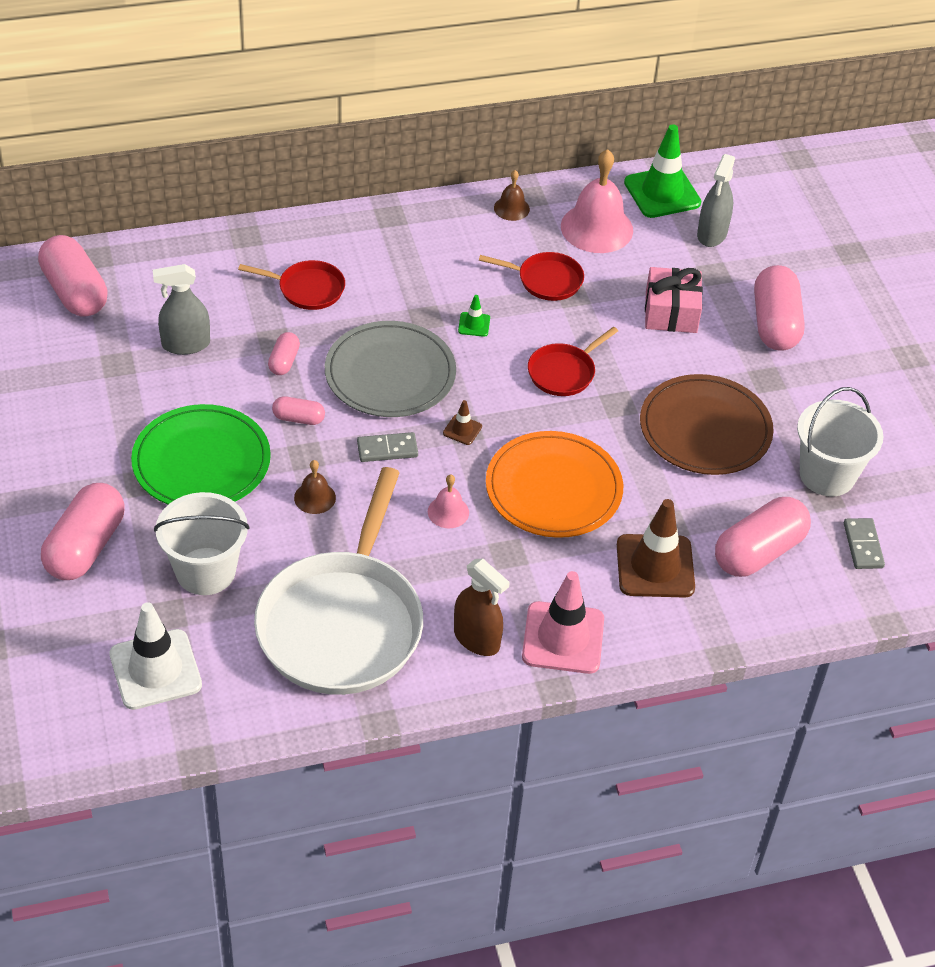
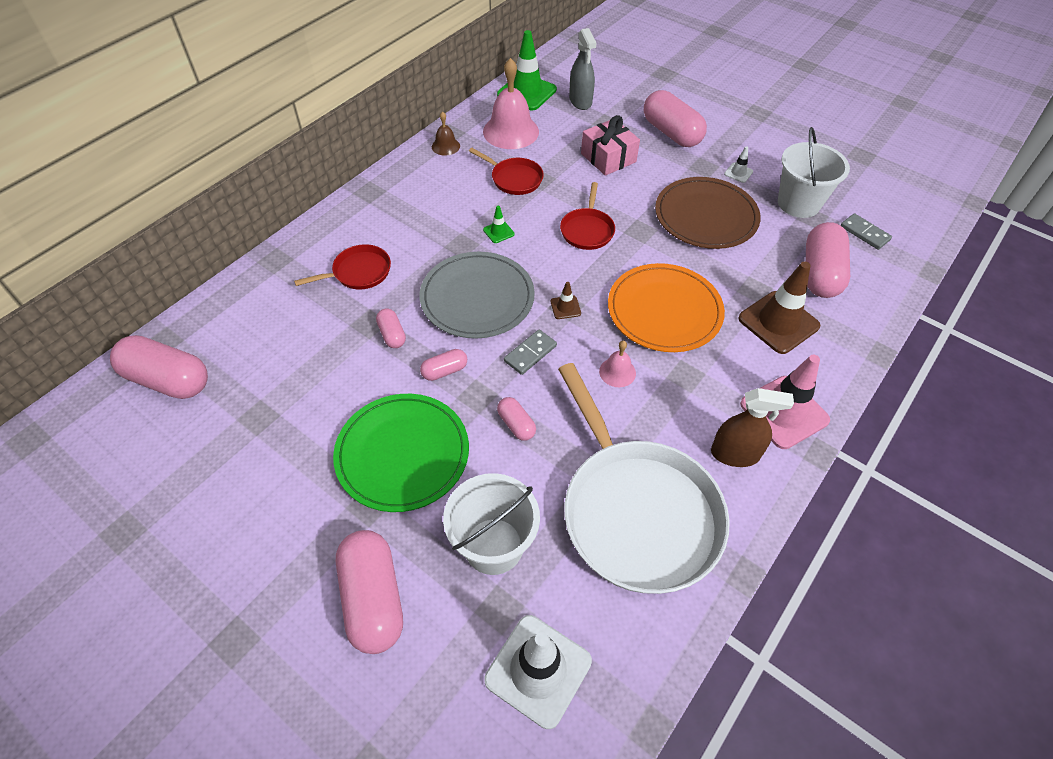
camera: 35 degrees left, 5 degrees up
grey spray bottle [153,264,210,355] -> none
brown bell [294,460,336,514] -> pink capsule [497,397,536,441]
red pan [479,252,584,301] -> red pan turned 60 degrees clockwise [469,148,544,195]
none -> white traffic cone [724,146,753,183]

